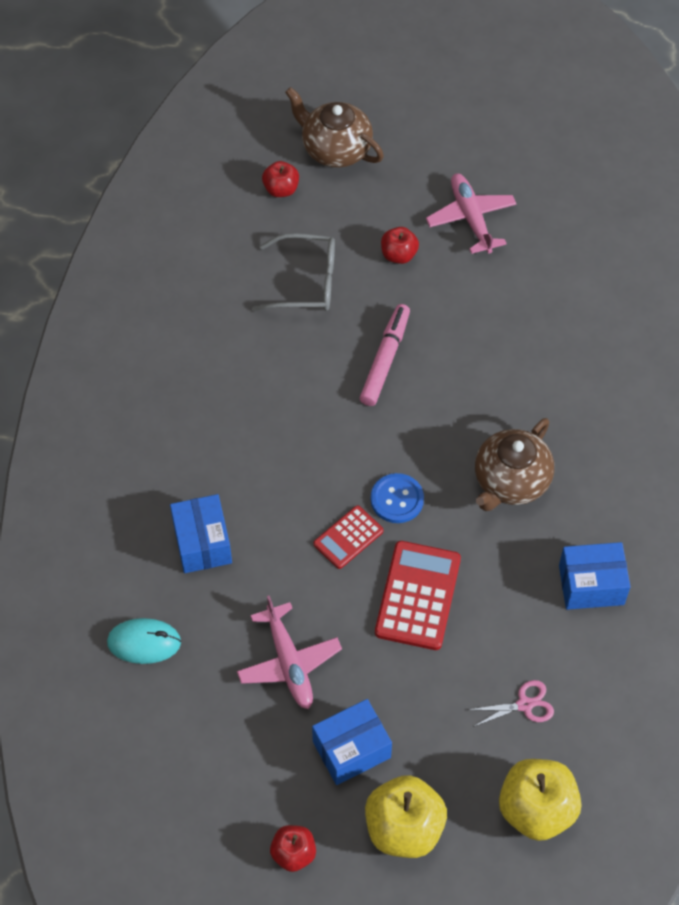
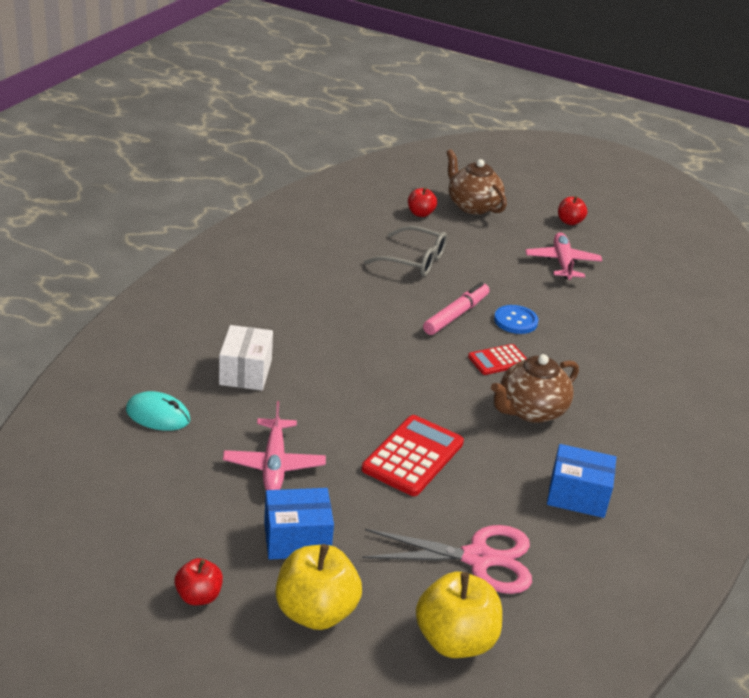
camera: 15 degrees right, 25 degrees down
blue box [170,494,232,573] -> white box [219,325,273,390]
red calculator [314,506,383,569] -> red calculator moved to [468,344,527,375]
blue button [371,473,424,523] -> blue button moved to [494,305,539,334]
red apple [381,227,419,264] -> red apple moved to [558,196,587,225]
pink scissors [468,680,554,727] -> pink scissors [362,525,532,594], size x1.99

